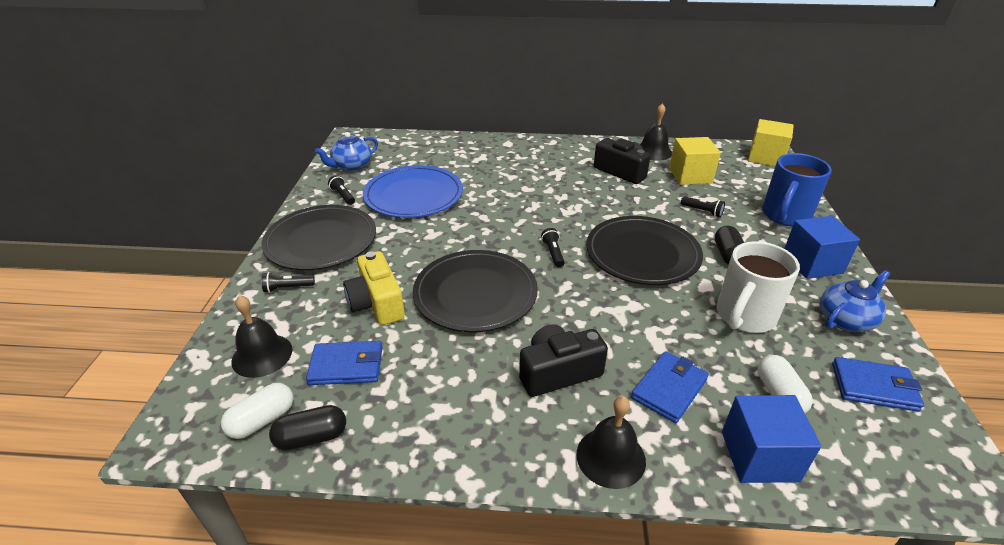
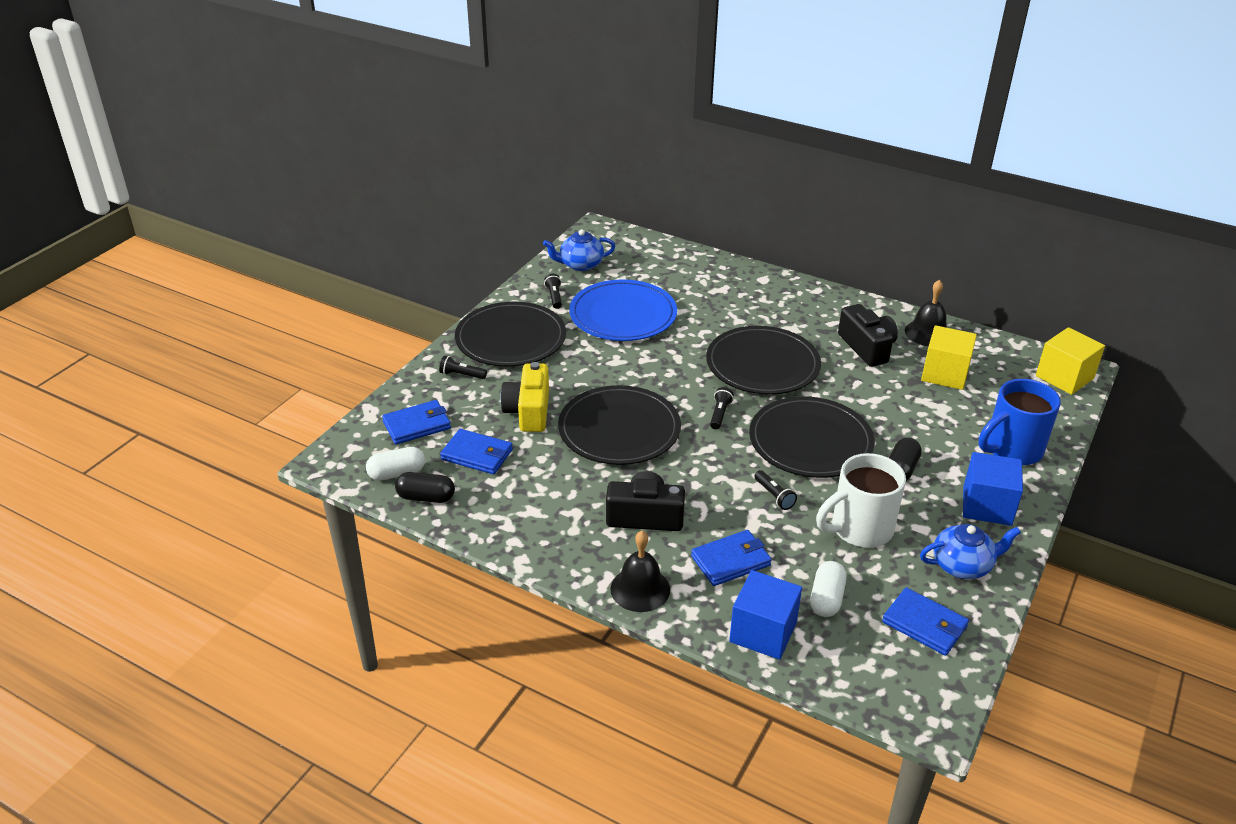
camera: 25 degrees right, 0 degrees up
black bell [231,295,292,378] -> blue wallet [382,400,451,445]
black flashlight [681,196,725,217] -> black flashlight moved to [754,470,797,510]
none -> black plate [706,326,821,395]

